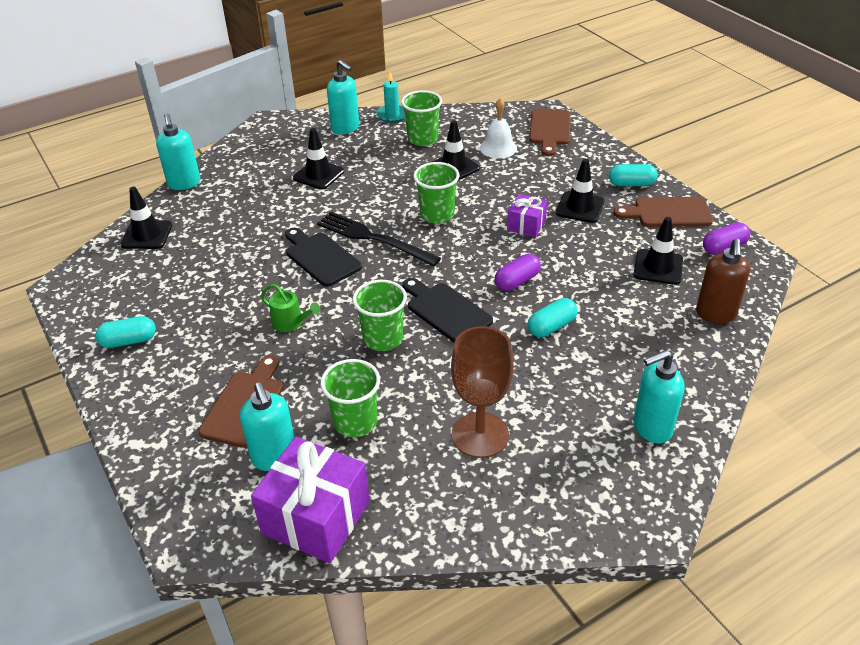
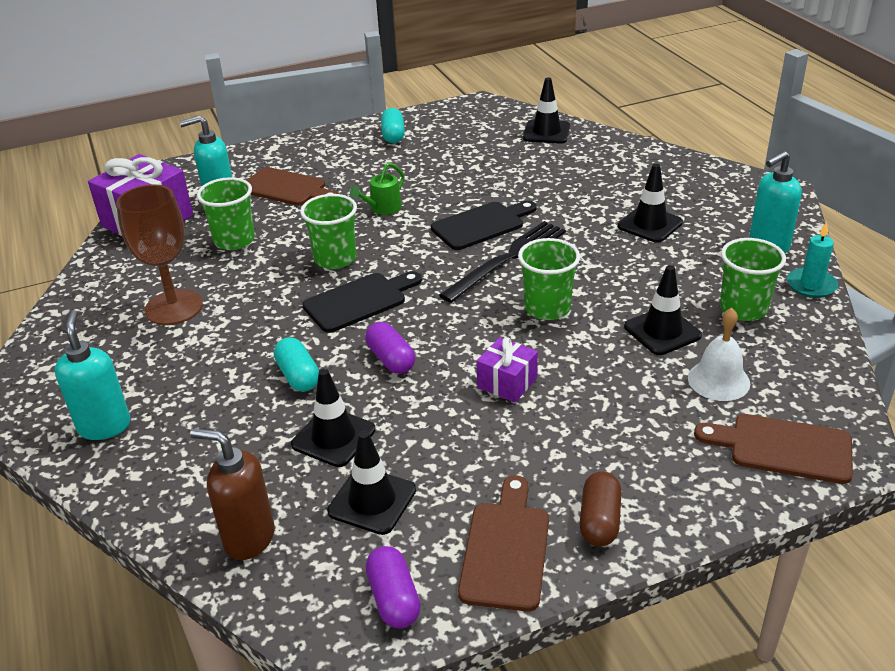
camera: 100 degrees right, 5 degrees down
turquoise soap dispenser [156,113,200,190] -> none
black traffic cone [556,159,605,223] -> black traffic cone moved to [291,369,376,467]
turquoise capsule [609,164,658,186] -> brown capsule [580,472,622,546]

